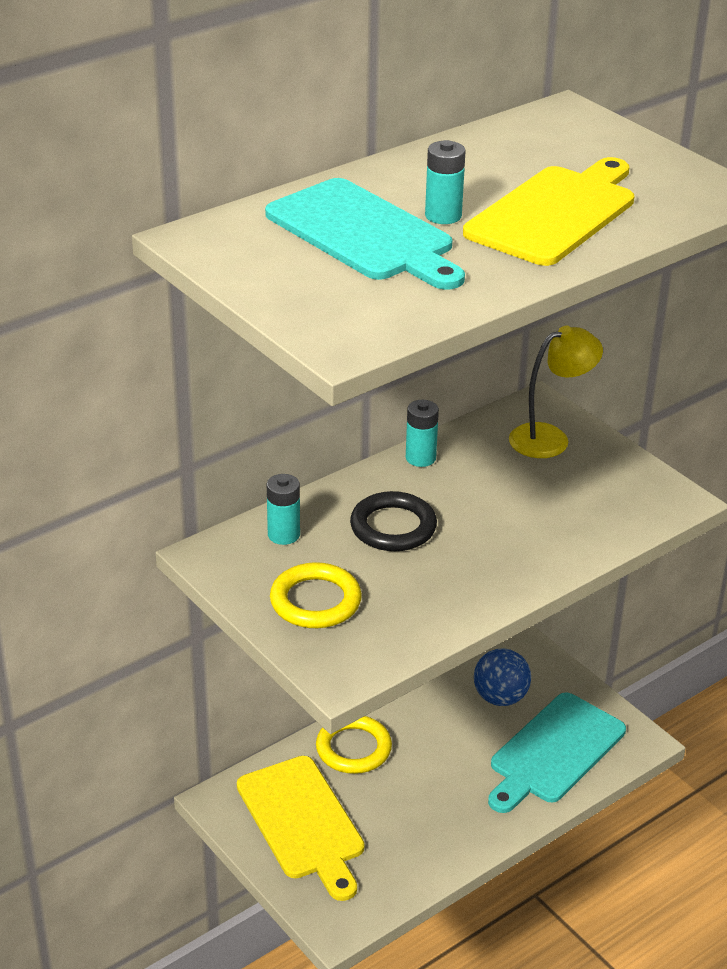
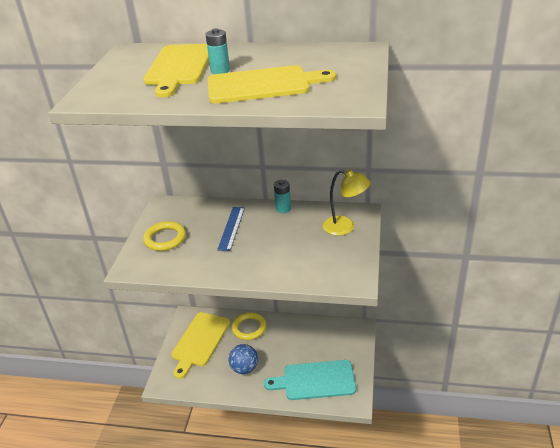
camera: 50 degrees right, 0 degrees up
turquoise cutting board [265,178,465,290] -> yellow cutting board [143,44,209,97]
turquoise battery [267,474,300,545] -> none
black ring [350,491,437,551] -> blue ruler [217,207,245,251]
blue ball [474,649,531,706] -> blue ball moved to [229,344,258,374]

